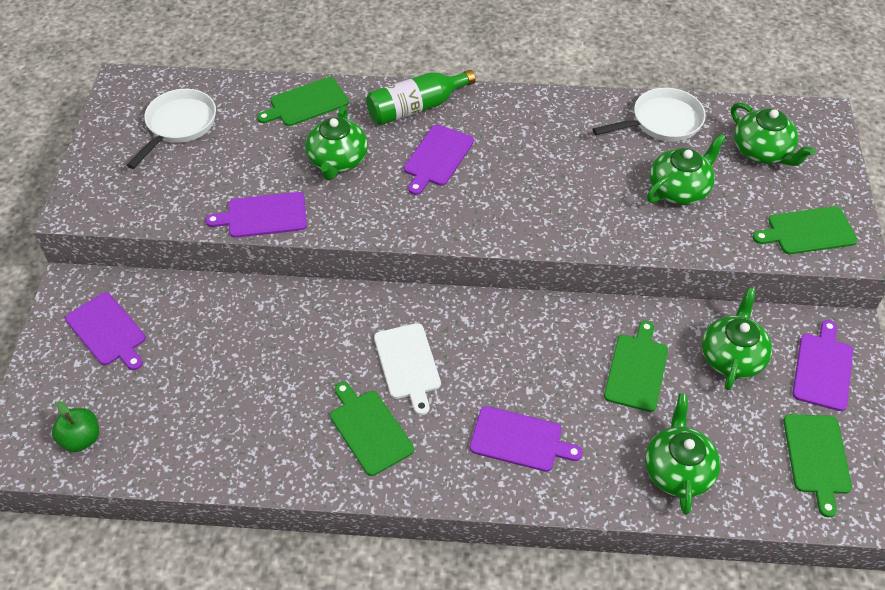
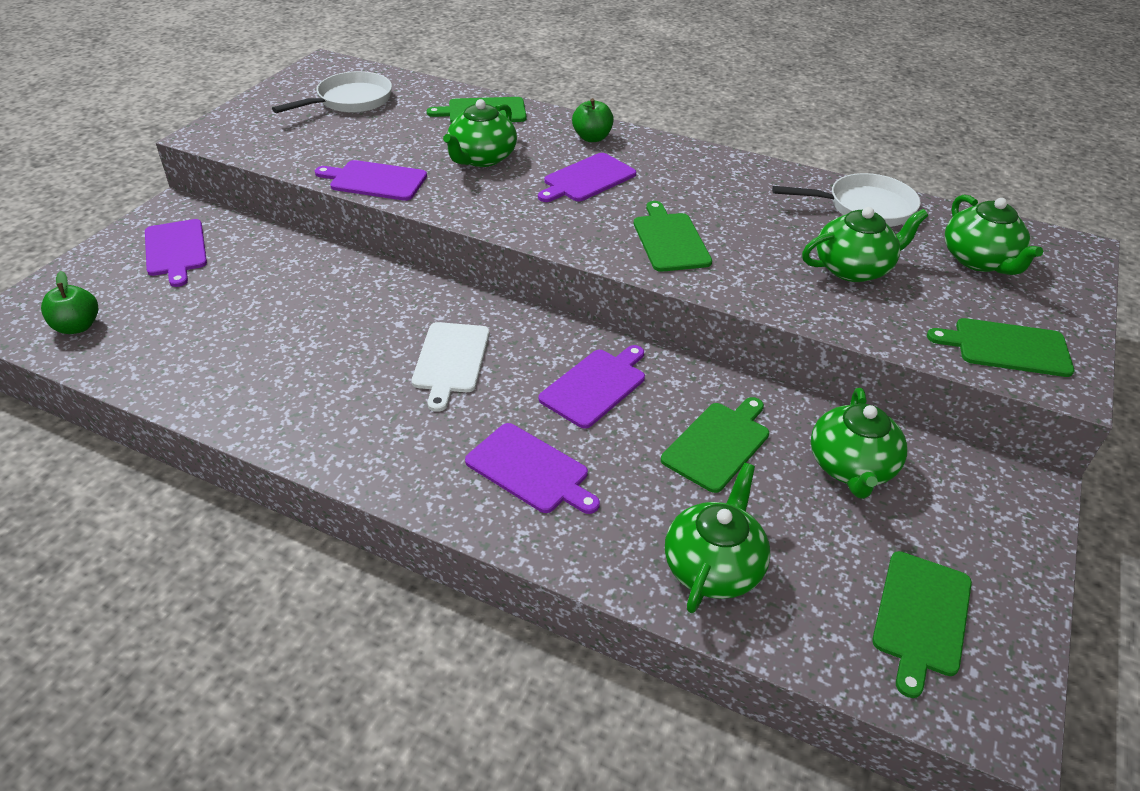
camera: 20 degrees right, 10 degrees down
green cutting board [330,382,414,476] -> green cutting board moved to [634,201,712,272]
green bottle [366,70,476,125] -> green apple [572,98,614,142]
green teapot [702,287,772,390] -> green teapot turned 150 degrees clockwise [811,388,907,499]
purple cutting board [793,320,853,411] -> purple cutting board moved to [539,345,645,429]

